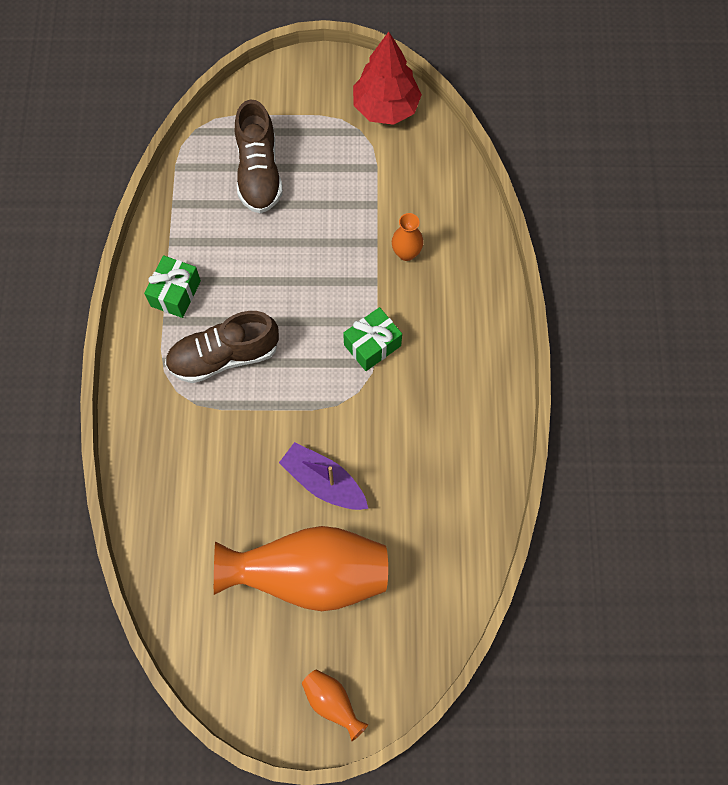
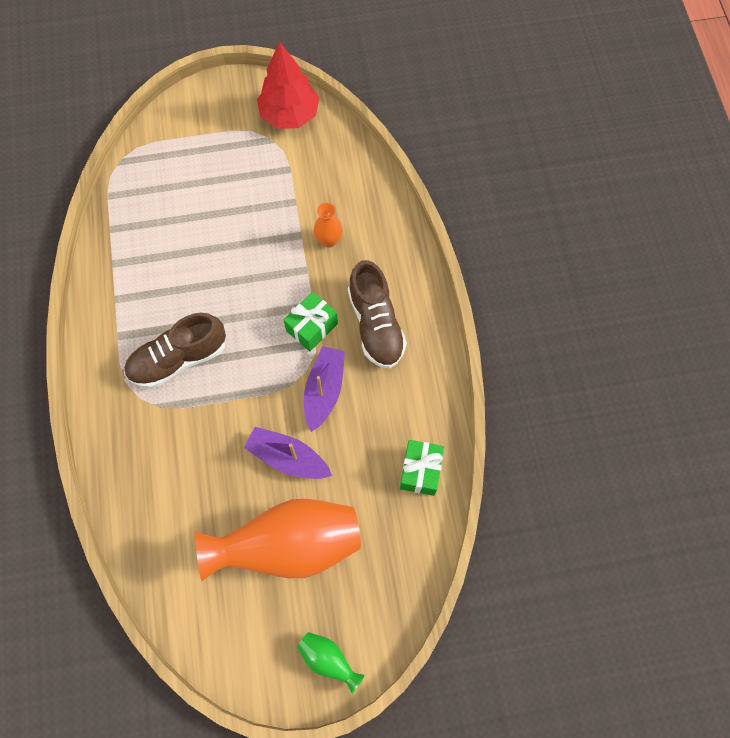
camera: 10 degrees left, 0 degrees up
green gift [144,255,201,318] -> green gift moved to [400,440,444,496]
brown shoe [235,100,283,214] -> brown shoe moved to [348,260,407,369]
orange vase [302,669,368,741] -> green vase [297,632,365,693]
none -> purple boat [304,346,345,432]

